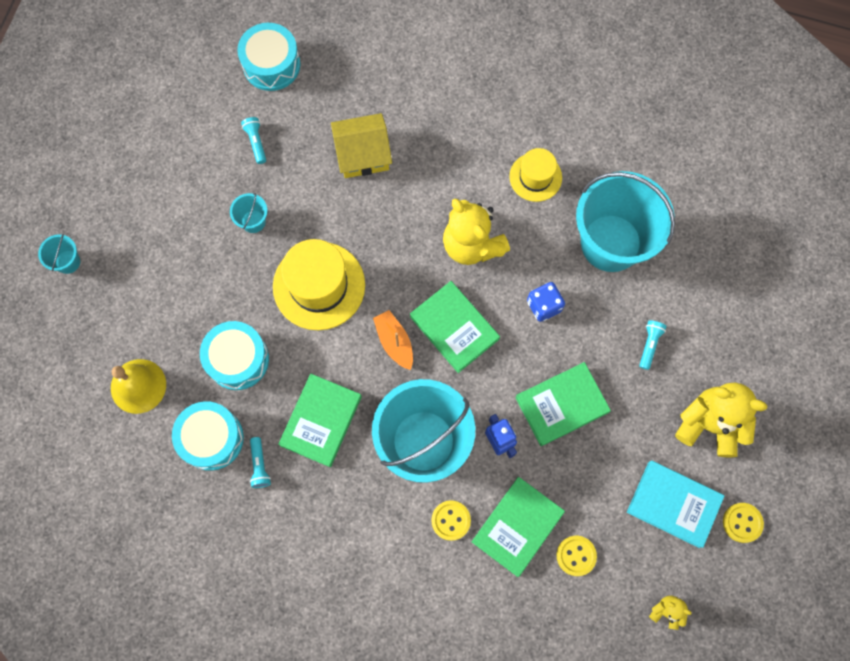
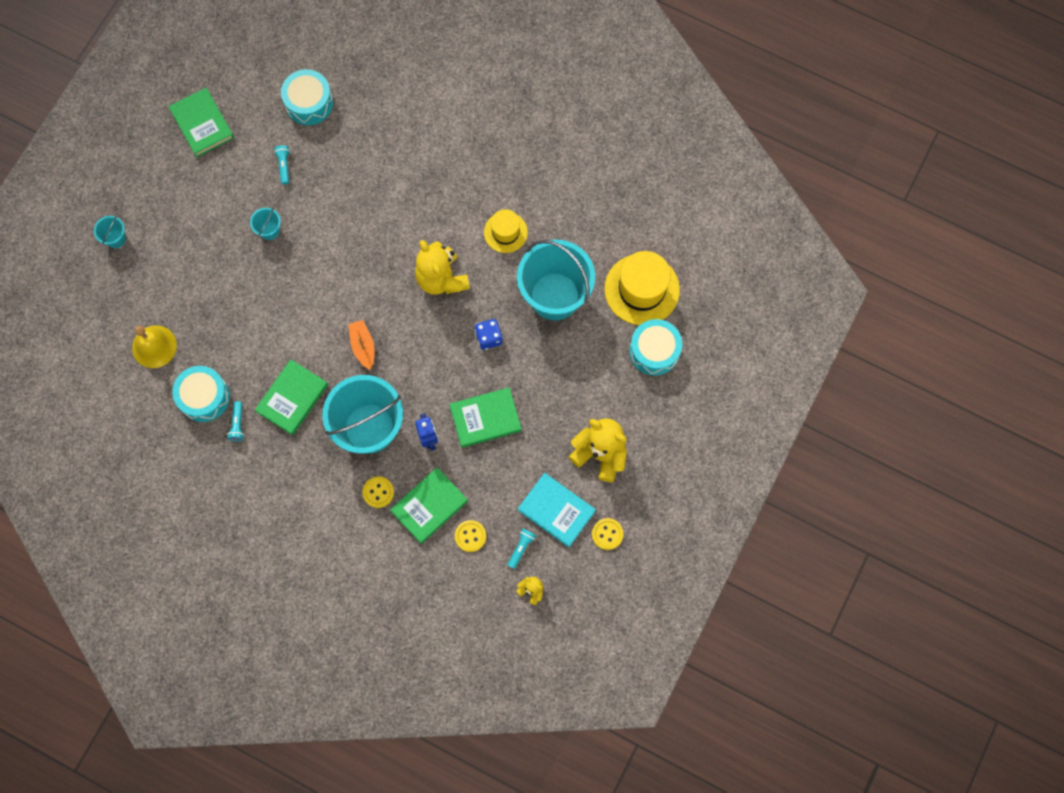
camera: 10 degrees right, 0 degrees up
turquoise drum [200,321,269,390] -> turquoise drum moved to [629,319,683,376]
yellow hat [273,239,365,330] -> yellow hat moved to [604,251,680,325]
yellow house [331,113,392,178] -> none
green book [410,281,500,373] -> green book moved to [168,88,234,157]
turquoise flashlight [639,321,666,370] -> turquoise flashlight moved to [507,528,536,569]

